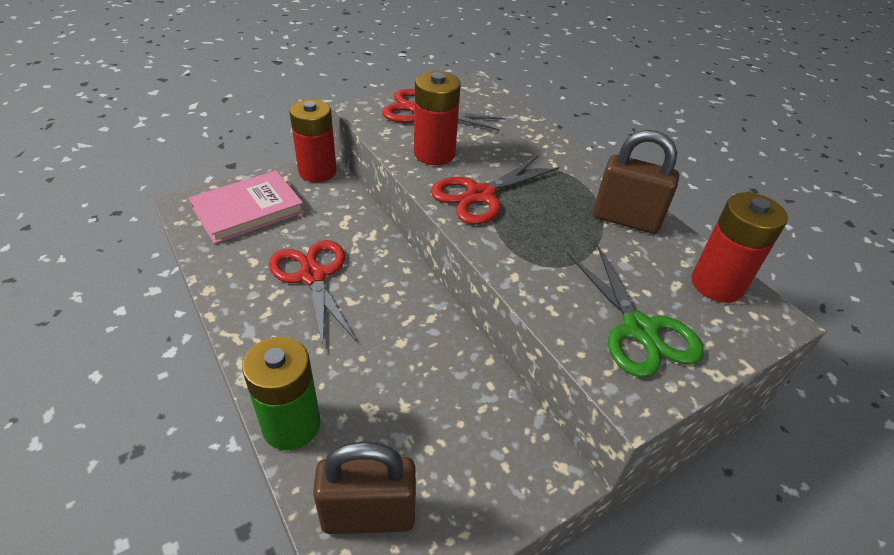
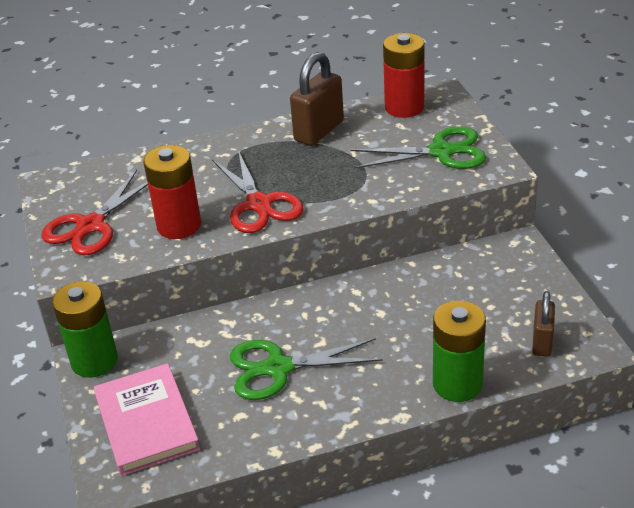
camera: 70 degrees left, 5 degrees down
red scissors [269,240,357,349] -> green scissors [230,338,383,400]
red battery [290,99,337,182] -> green battery [52,281,118,378]
brown padlock [313,442,416,534] -> brown padlock [532,291,555,357], size x0.62

